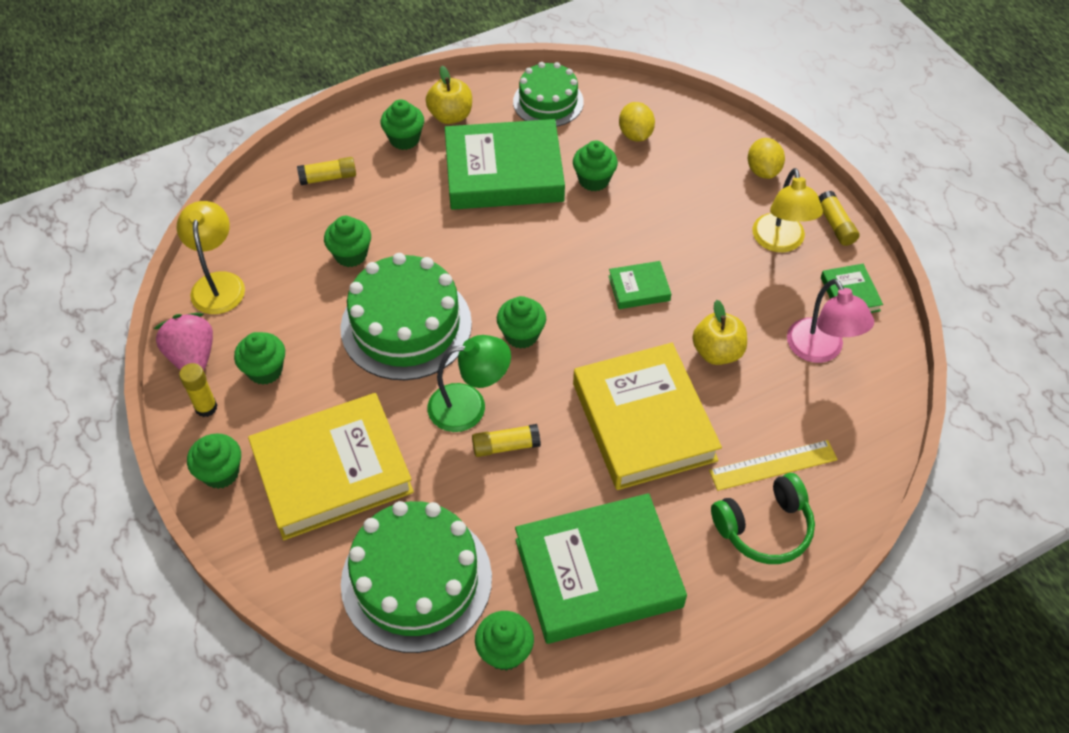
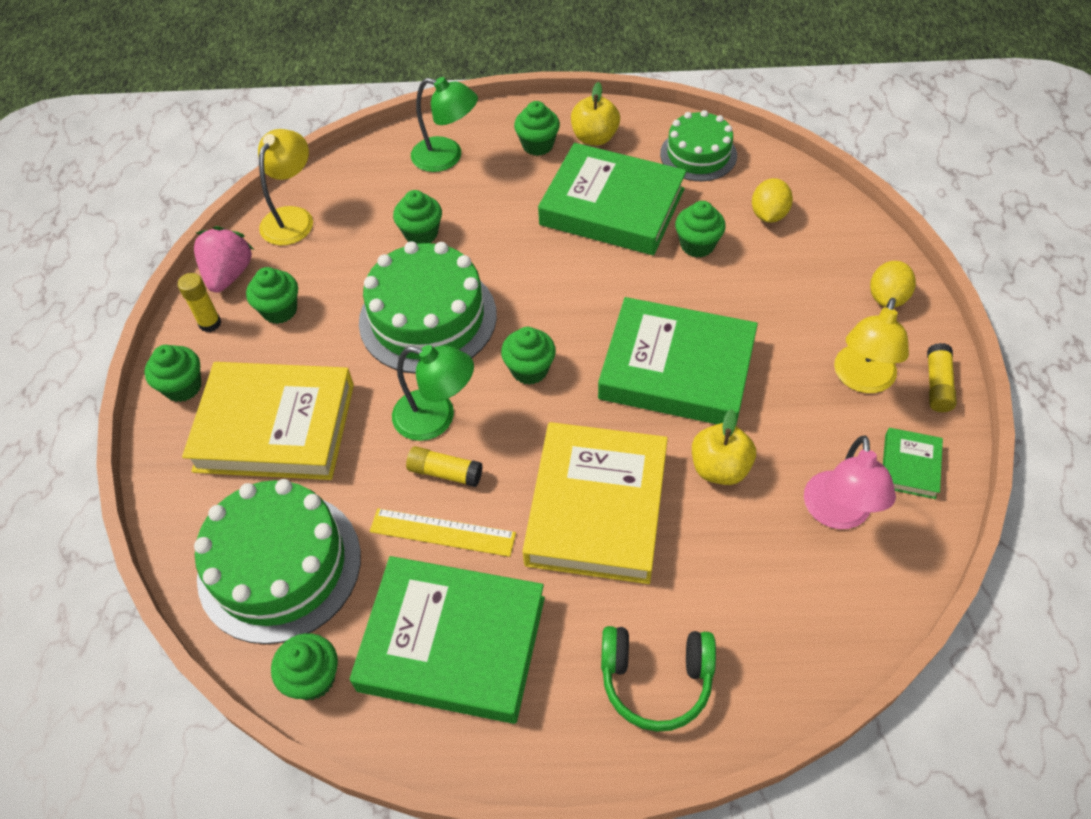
camera: 30 degrees right, 0 degrees up
yellow glue stick [297,157,356,185] -> green lamp [411,77,478,172]
green book [609,261,671,309] -> green book [598,297,758,424], size x2.27
yellow ruler [709,440,838,491] -> yellow ruler moved to [370,508,516,557]

